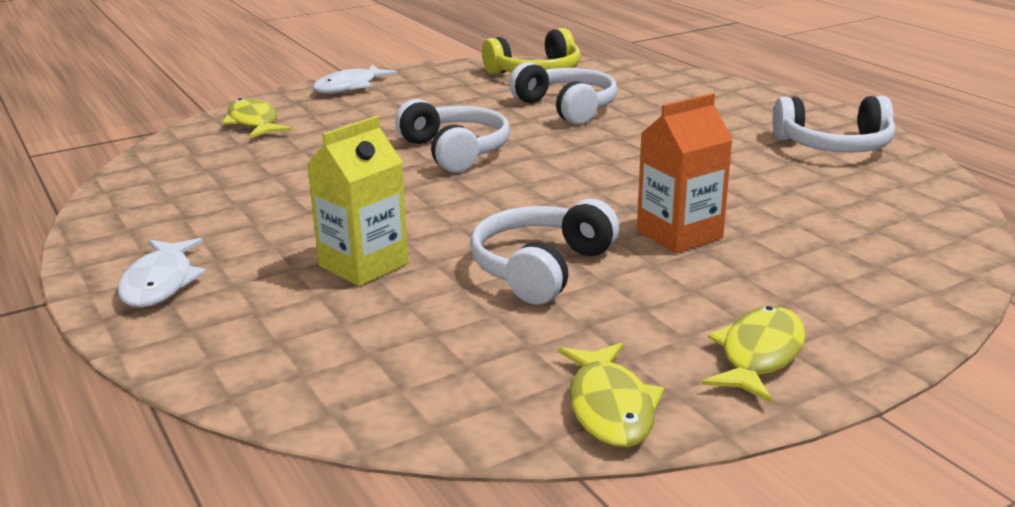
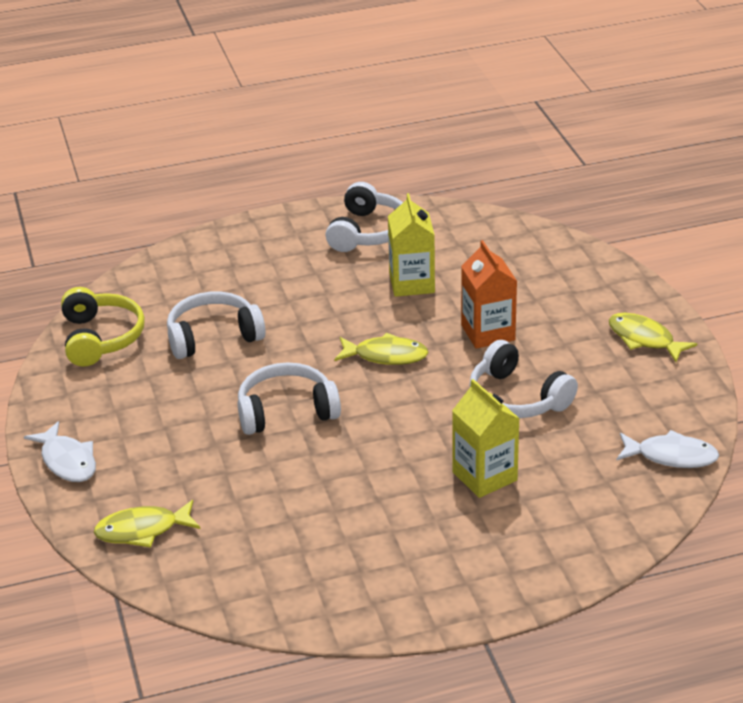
camera: 75 degrees left, 10 degrees up
white fish [118,238,206,308] -> white fish moved to [616,430,719,468]
yellow fish [558,343,664,448] -> yellow fish moved to [334,333,429,365]
none -> yellow carton [388,193,435,297]

